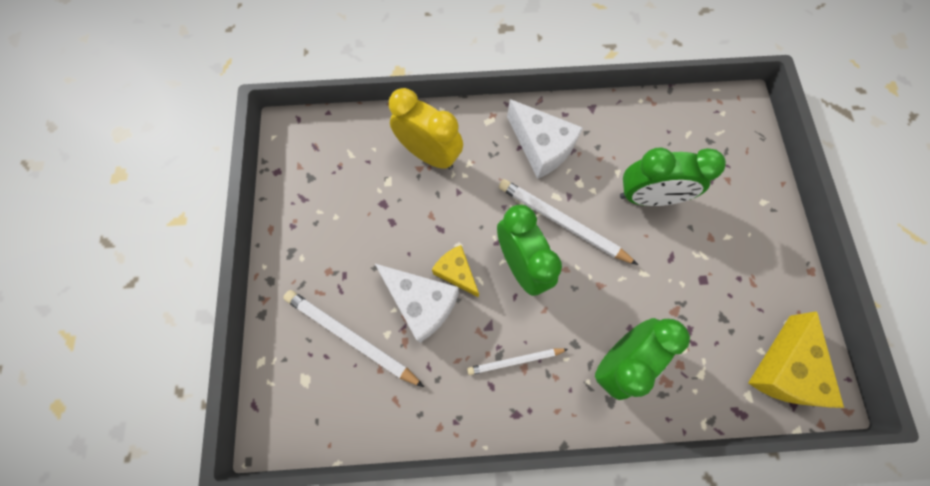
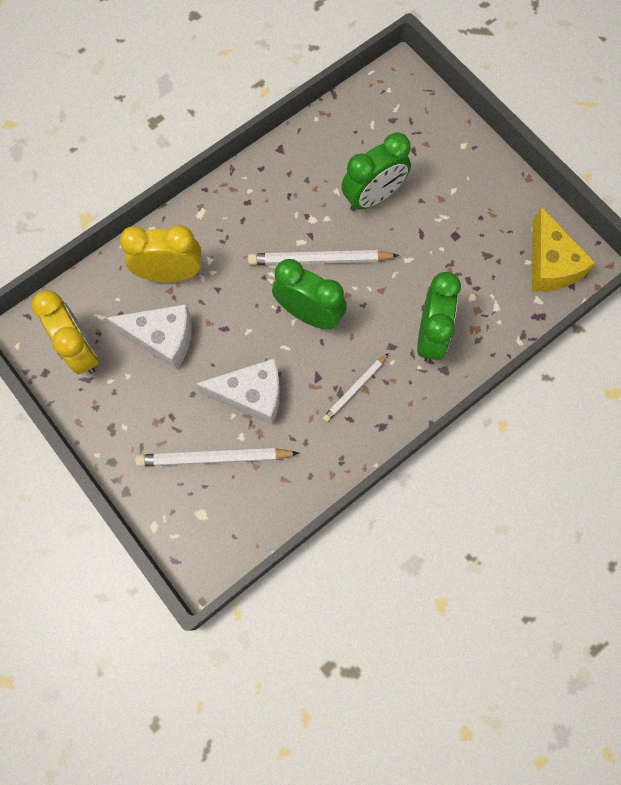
camera: 35 degrees left, 0 degrees up
yellow cheese [432,245,479,297] -> none
white cheese [507,99,583,179] -> white cheese moved to [106,304,192,370]
none -> yellow clock [32,290,99,374]

